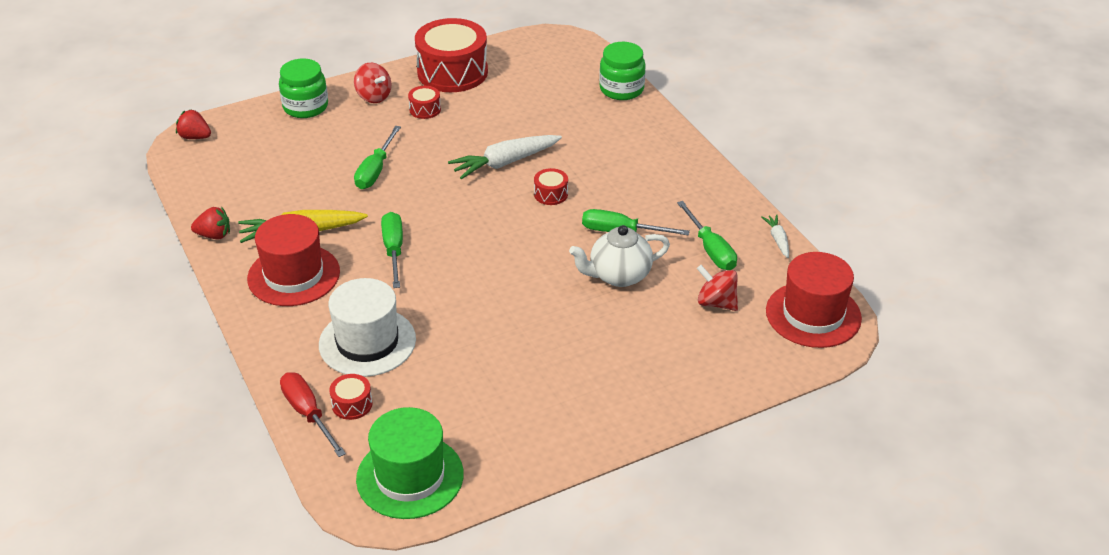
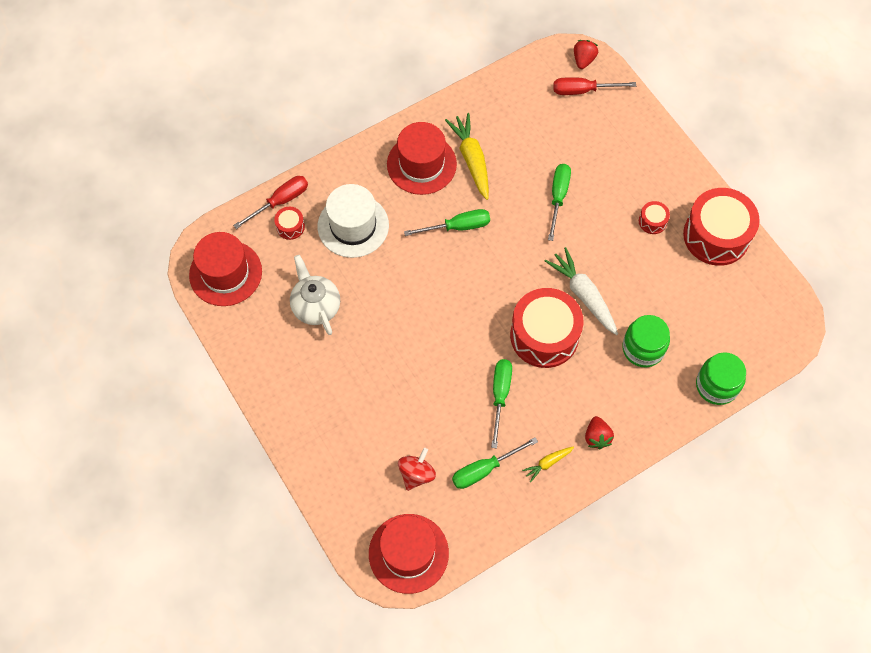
camera: 85 degrees right, 25 degrees up
red strawberry [191,207,230,239] -> red strawberry moved to [585,416,614,449]
green jar [279,59,328,118] -> green jar moved to [622,315,670,367]
red spinning top [354,63,391,103] -> none
green screwdriver [354,126,401,189] -> green screwdriver turned 90 degrees clockwise [548,164,571,241]
green hat [356,407,464,519] -> red hat [189,232,262,306]
red drum [534,168,568,205] -> red drum [510,288,584,368], size x2.33
white teapot [569,225,670,287] -> white teapot moved to [290,255,340,335]
white carrot [761,214,789,258] -> none
none -> yellow carrot [522,446,574,482]
none -> red screwdriver [553,77,636,95]

